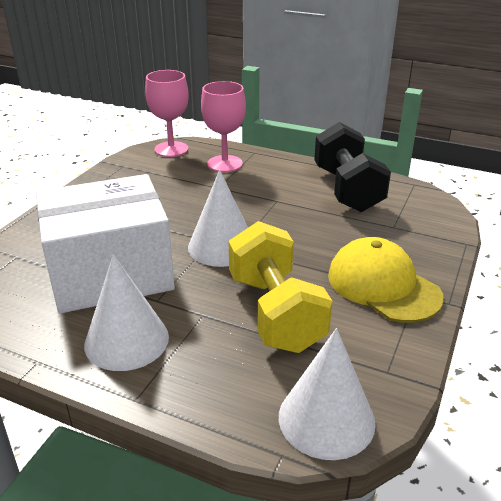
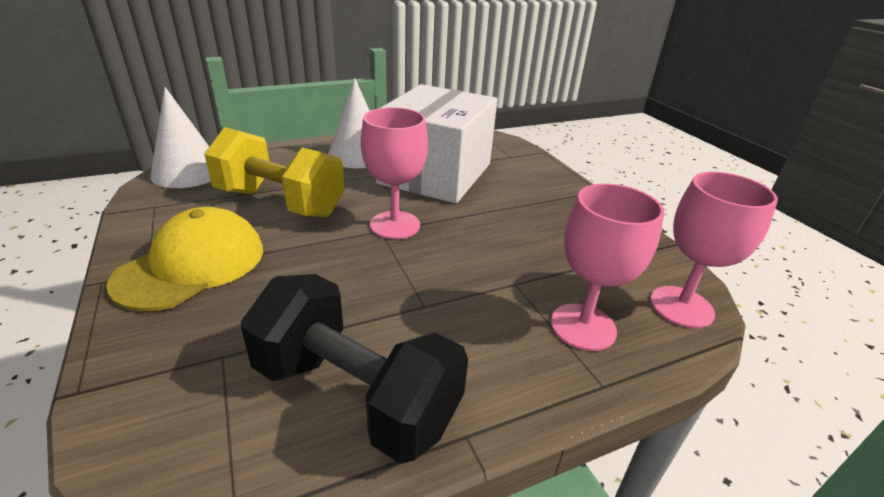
camera: 130 degrees right, 0 degrees up
white cone [188,170,248,267] -> pink goblet [361,107,428,239]
yellow cap [328,237,444,323] -> yellow cap turned 60 degrees counterclockwise [106,207,263,311]

